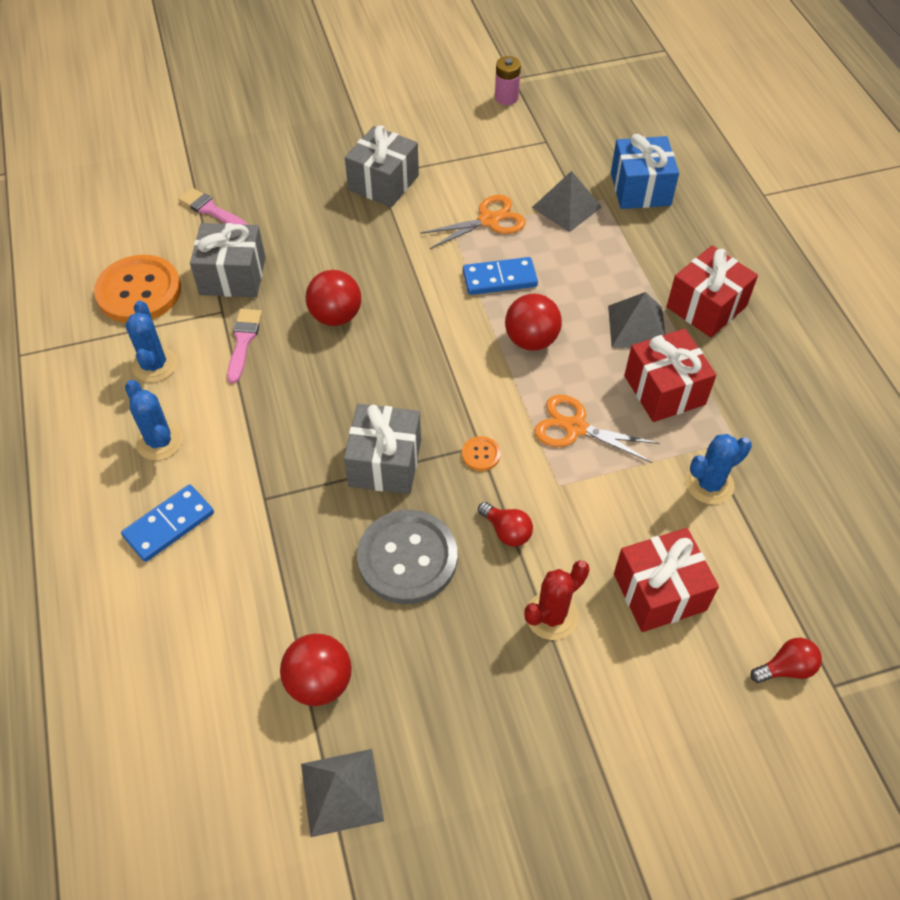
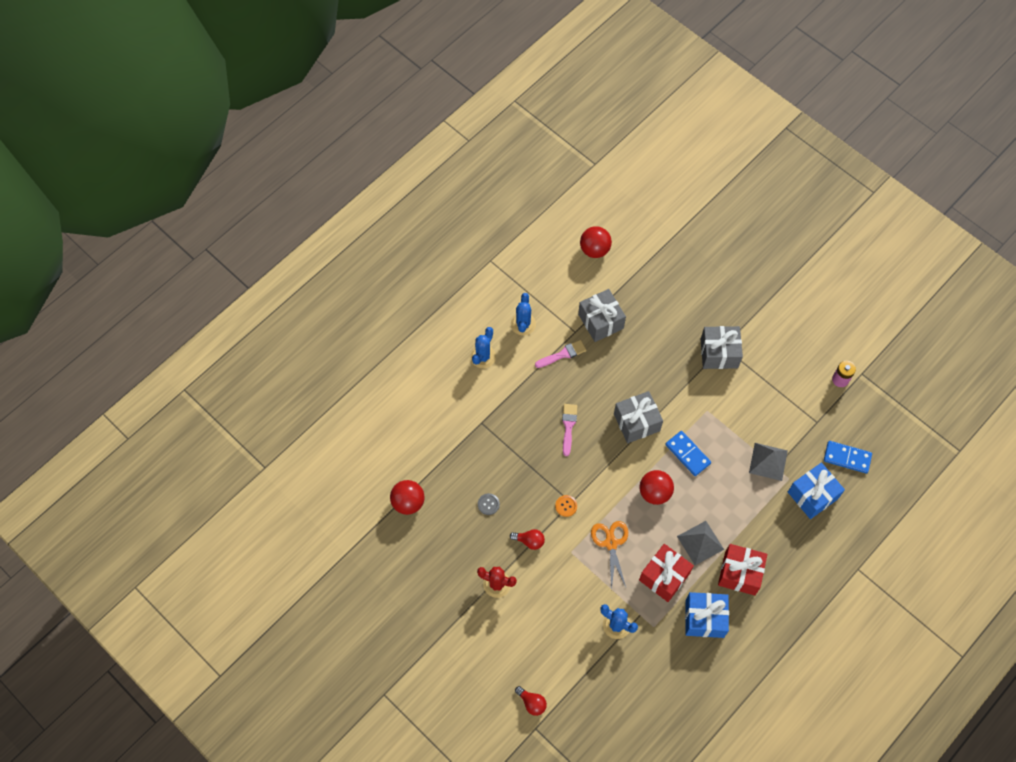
camera: 60 degrees right, 10 degrees up
orange button [94,255,181,323] -> none
blue domino [121,484,214,562] -> blue domino moved to [824,441,872,473]
blue cactus [125,301,177,382] -> blue cactus turned 45 degrees counterclockwise [511,293,536,336]
pink brush [178,188,248,225] -> pink brush moved to [562,404,577,456]
grey pyramid [301,749,384,837] -> none
red ball [306,270,361,326] -> red ball moved to [580,226,612,258]
grey gift [344,404,421,494] -> grey gift moved to [614,391,663,443]
grey button [357,510,457,604] -> grey button [478,493,500,515], size x0.41
orange scissors [420,195,526,249] -> none
red light bulb [478,502,533,546] -> red light bulb turned 90 degrees counterclockwise [510,529,545,550]
red gift [614,528,719,632] -> none
none -> blue gift [685,592,729,638]

